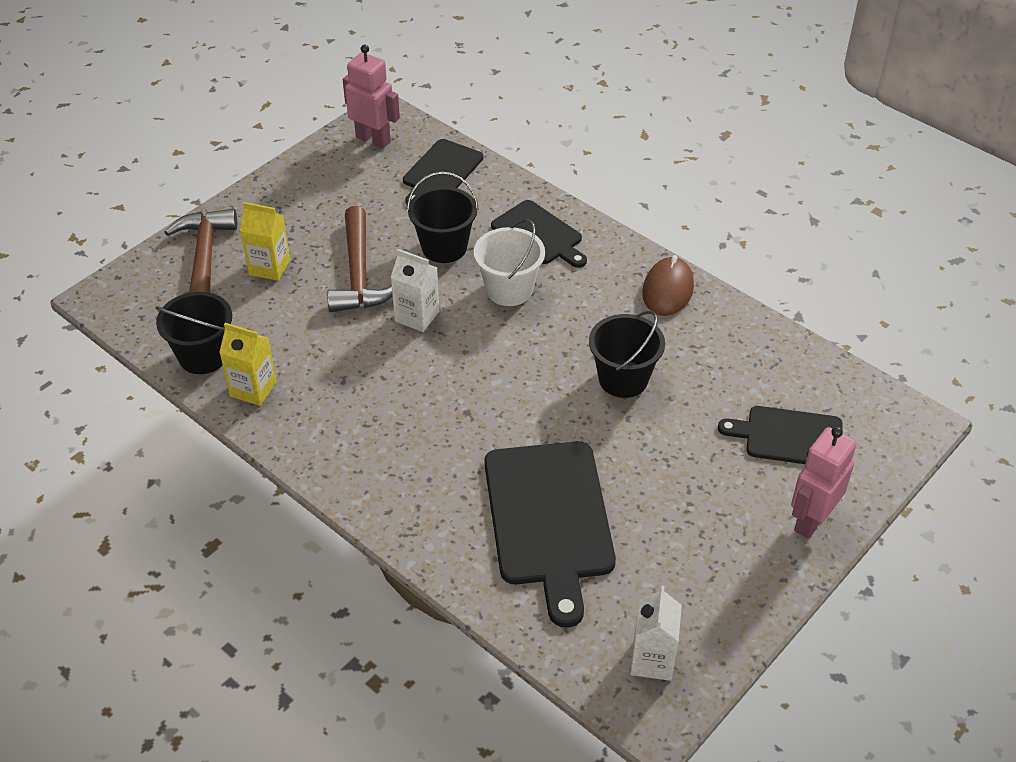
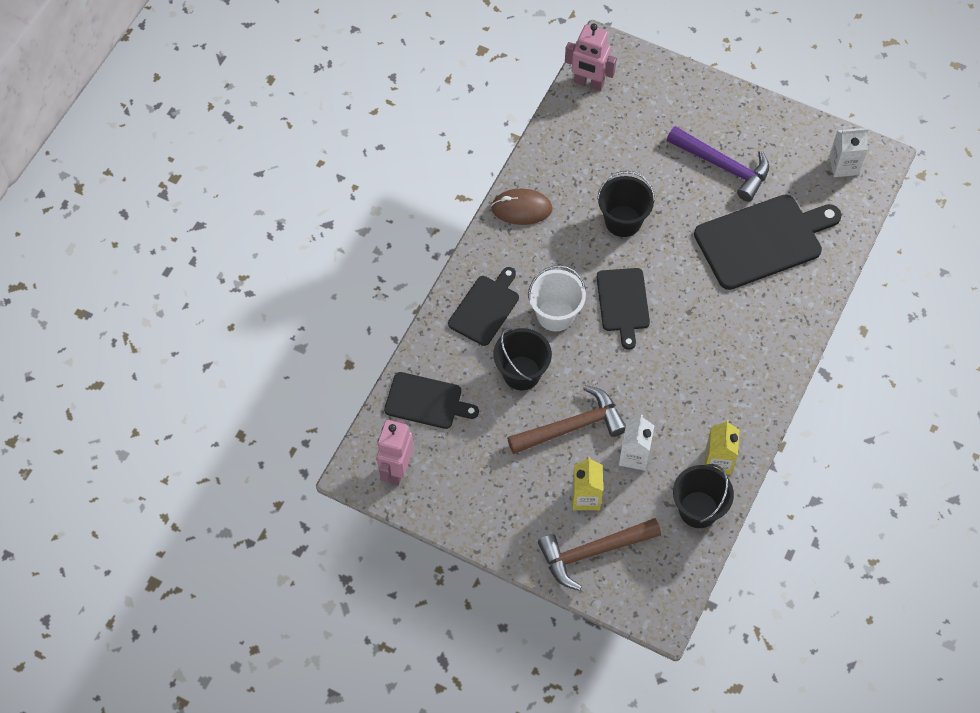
camera: 105 degrees left, 15 degrees up
white carton [391,249,439,332] -> white carton moved to [619,415,654,471]
black cutting board [718,406,843,464] -> black cutting board moved to [597,268,650,350]
pink robot [791,426,857,539] -> pink robot moved to [565,24,617,91]
none -> purple hammer [667,126,769,202]

